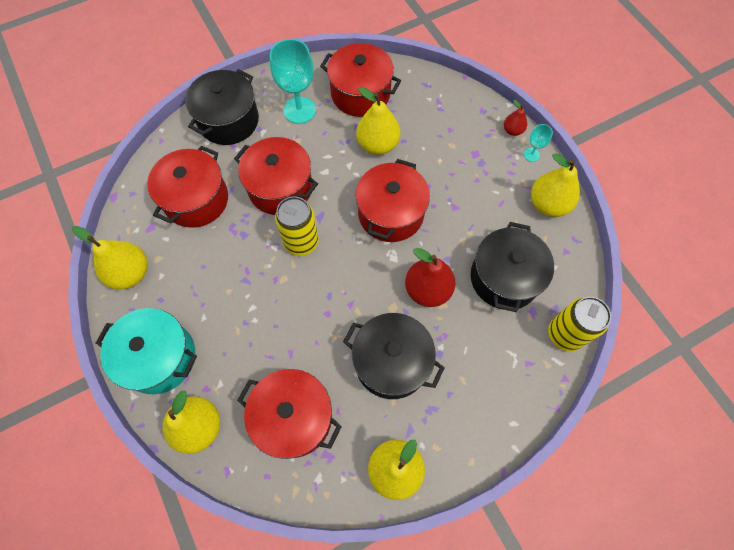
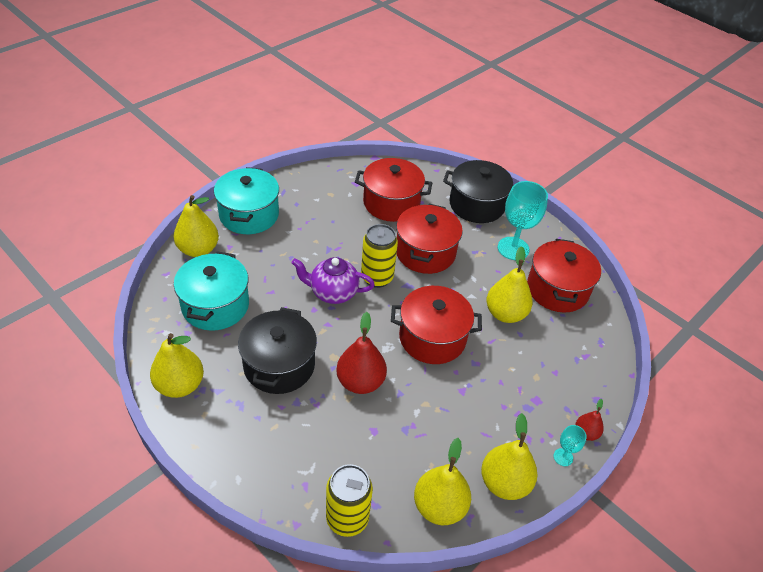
camera: 70 degrees right, 20 degrees down
yellow pear [72,226,148,289] -> yellow pear moved to [414,438,471,525]
red pot [237,369,342,459] -> turquoise pot [174,251,249,331]
black pot [471,222,554,312] -> none
none -> purple teapot [291,257,375,304]

